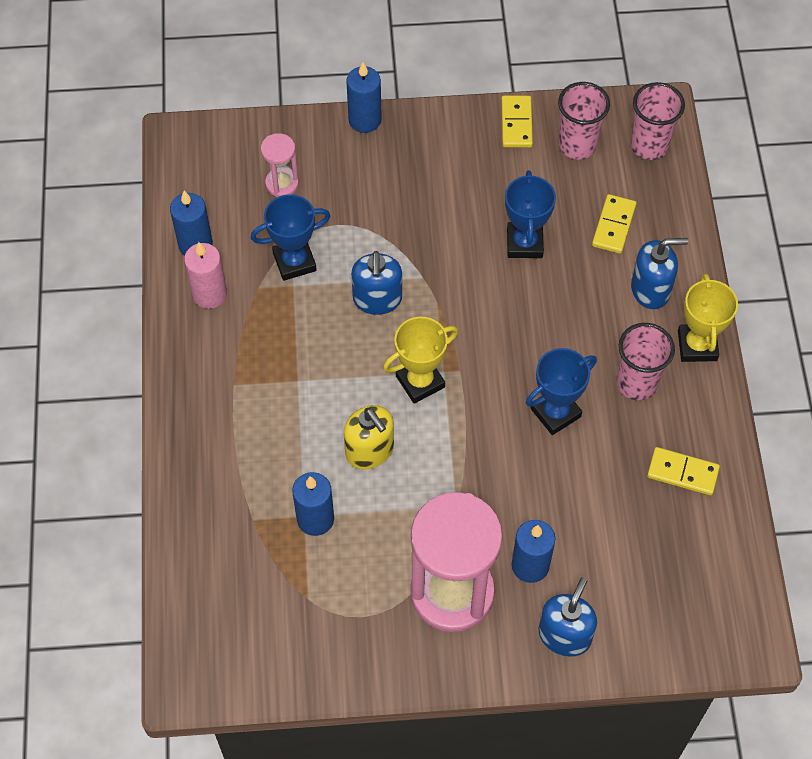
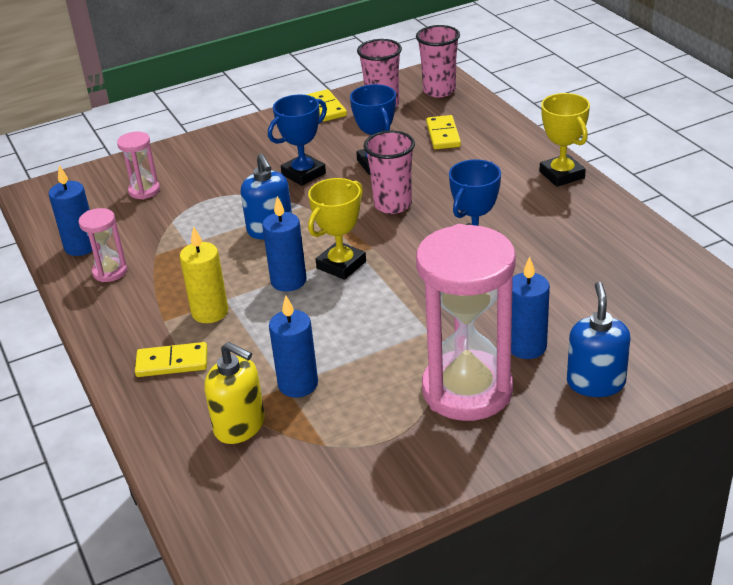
camera: 20 degrees left, 25 degrees down
pink candle [184,242,227,309] -> pink hourglass [78,208,127,282]
blue trophy [251,194,330,281] -> blue trophy moved to [268,94,327,186]
yellow soap dispenser [344,405,394,470] -> yellow soap dispenser moved to [204,342,265,444]
blue candle [346,62,382,133] -> blue candle moved to [262,196,306,292]
pink cup [617,323,675,400] -> pink cup moved to [364,131,415,214]
blue soap dispenser [631,238,688,309] -> none
yellow domino [647,447,720,495] -> yellow domino moved to [135,342,208,377]
none -> yellow candle [180,226,228,323]

